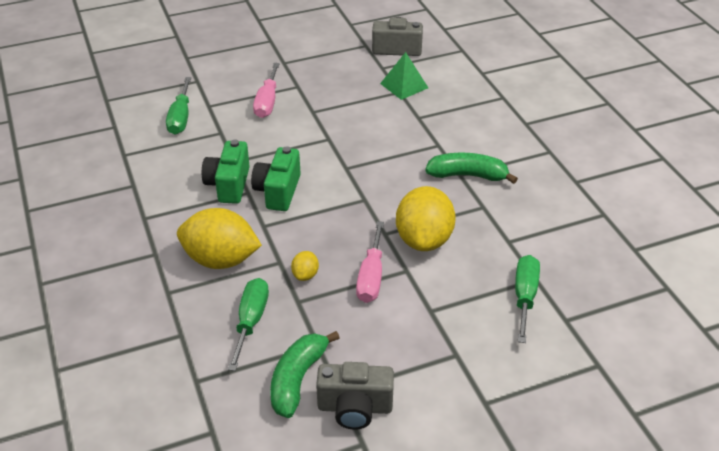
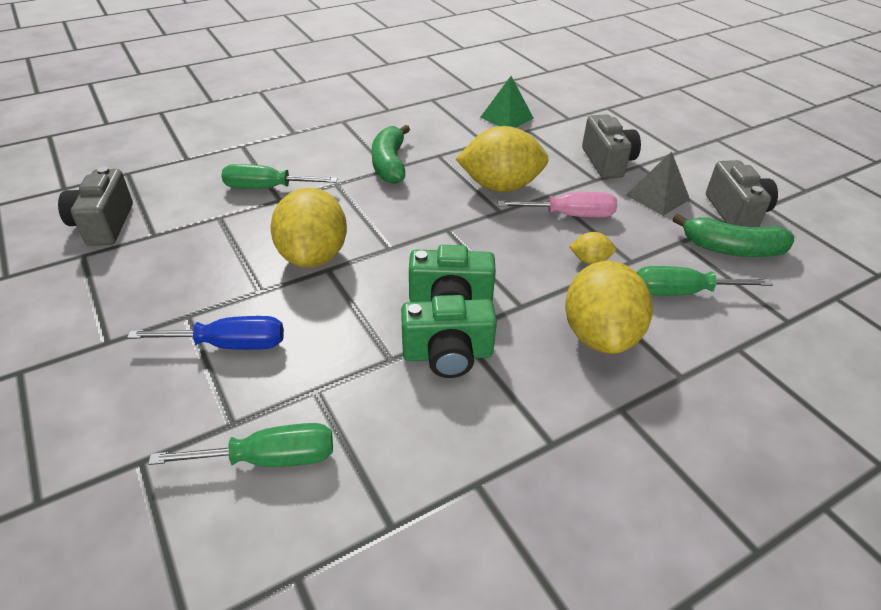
camera: 100 degrees left, 0 degrees up
pink screwdriver [253,63,280,118] -> blue screwdriver [127,316,284,350]
green pyramid [380,52,428,100] -> green pyramid moved to [480,76,534,128]
green screwdriver [515,255,540,343] -> green screwdriver moved to [221,164,338,189]
none -> yellow lemon [270,187,347,268]
none -> grey camera [582,114,641,179]
none -> grey pyramid [626,151,690,216]

